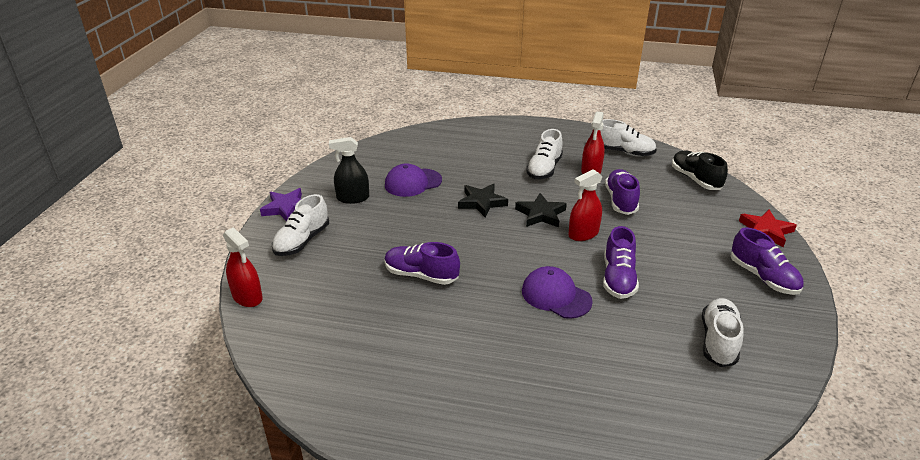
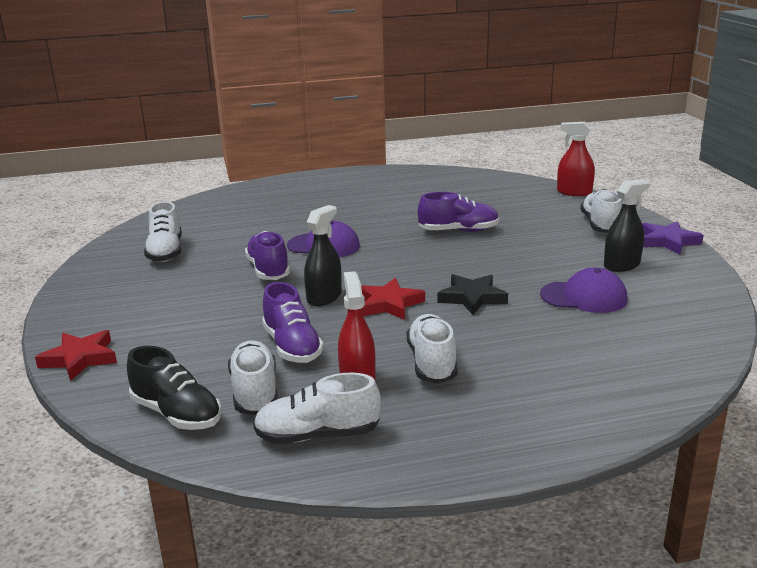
camera: 155 degrees right, 10 degrees down
purple cap [385,164,442,197] -> purple cap turned 60 degrees clockwise [540,268,628,313]
black star [515,193,567,228] -> red star [361,278,425,320]
red spray bottle [568,169,603,241] -> black spray bottle [304,205,342,306]
purple shoe [731,227,804,295] -> none
none -> white shoe [228,341,278,415]

